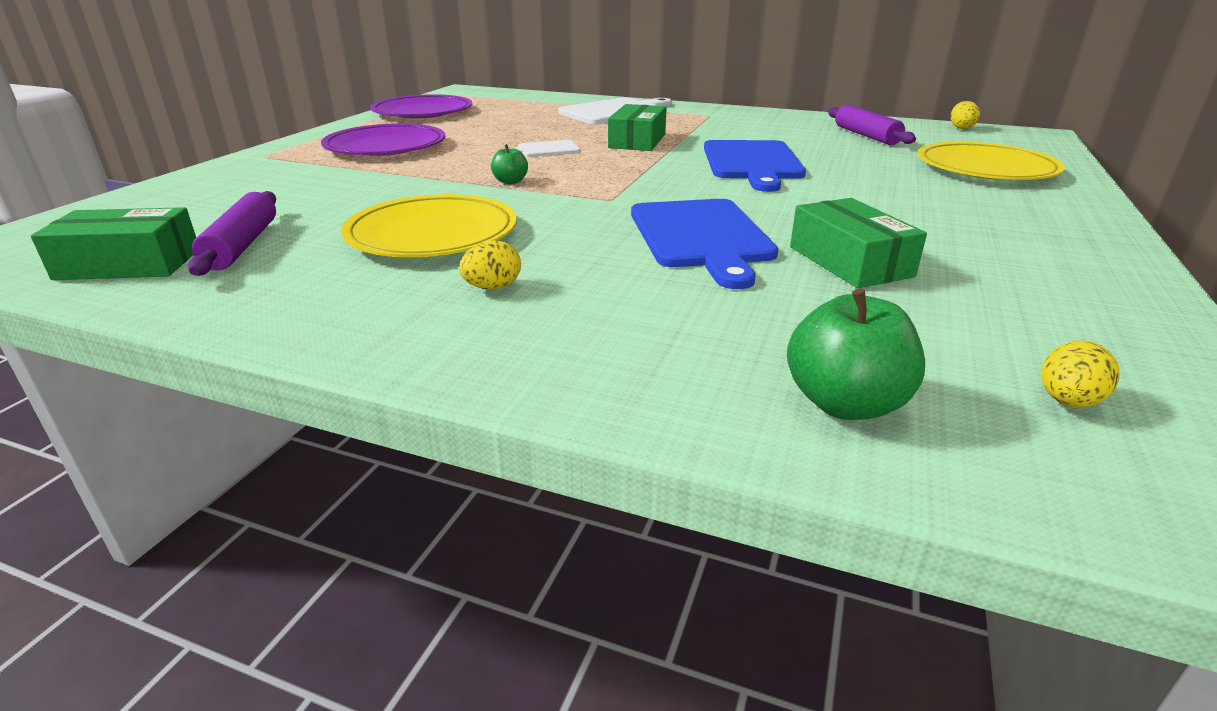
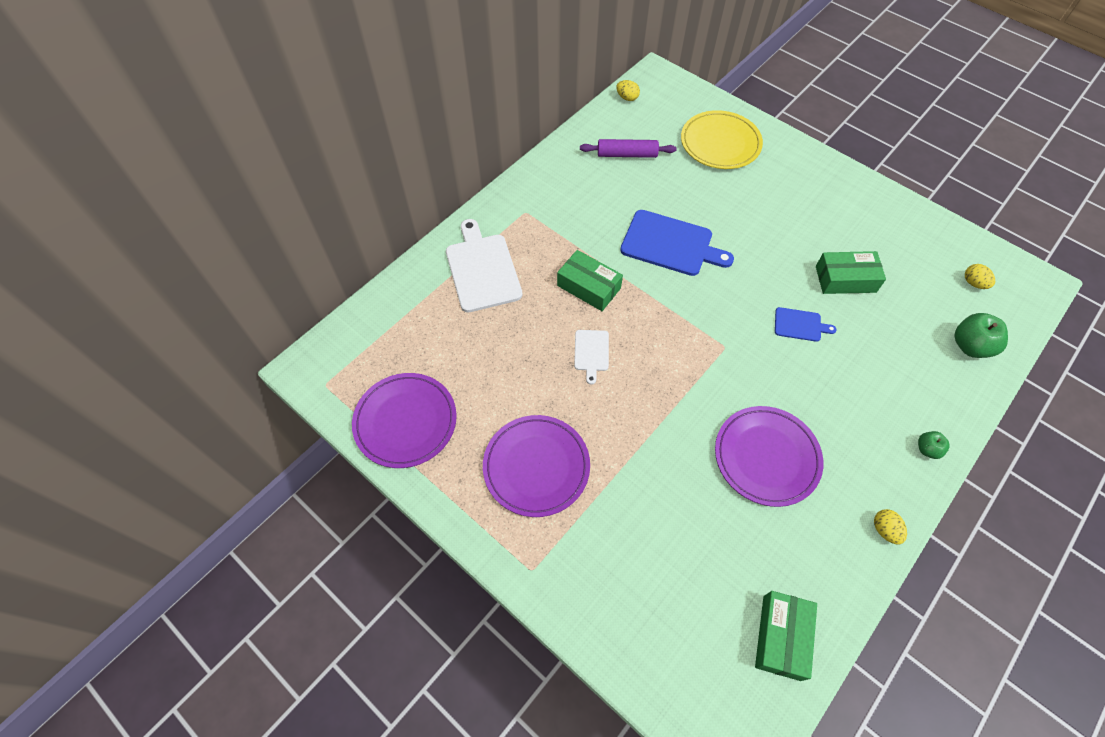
camera: 70 degrees left, 30 degrees up
purple rolling pin [188,191,276,276] -> none
yellow plate [341,194,517,257] -> purple plate [715,406,823,507]
yellow egg [459,240,521,289] -> yellow egg moved to [874,509,907,545]
green apple [491,144,528,184] -> green apple moved to [918,431,950,459]
blue cutting board [631,199,778,289] -> blue cutting board [775,307,837,342], size x0.51

